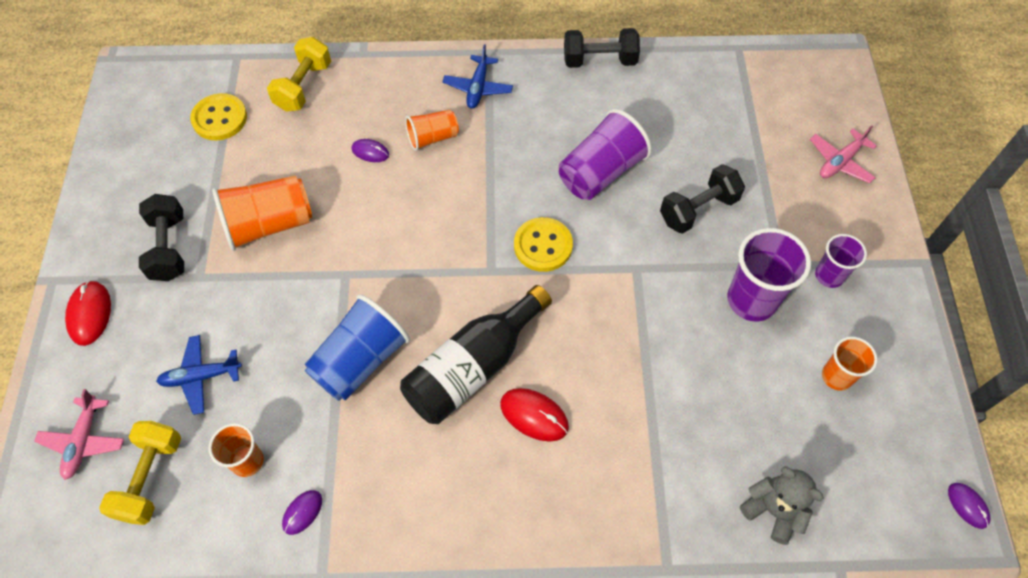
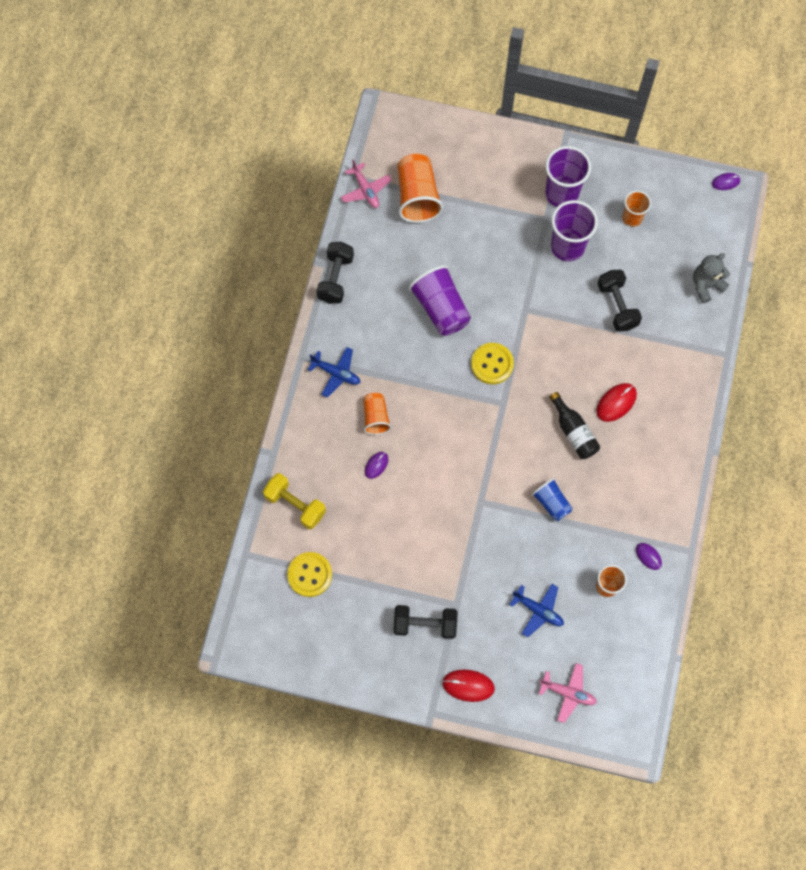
camera: 75 degrees left, 10 degrees up
yellow dumbbell [99,421,181,525] -> none
blue plane [156,335,242,415] -> blue plane turned 60 degrees counterclockwise [509,584,564,637]
orange cup [212,175,312,251] -> orange cup moved to [397,154,443,223]
blue cup [304,294,410,401] -> blue cup [532,478,572,521], size x0.59
black bottle [400,285,552,424] -> black bottle [549,392,600,459], size x0.61
black dumbbell [660,164,745,234] -> black dumbbell moved to [597,270,642,332]
pink plane [810,125,877,183] -> pink plane moved to [341,159,392,208]
purple cup [815,234,867,288] -> purple cup [545,146,591,207], size x1.69

